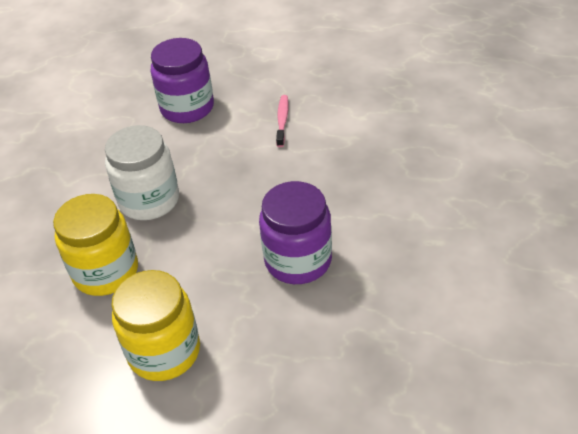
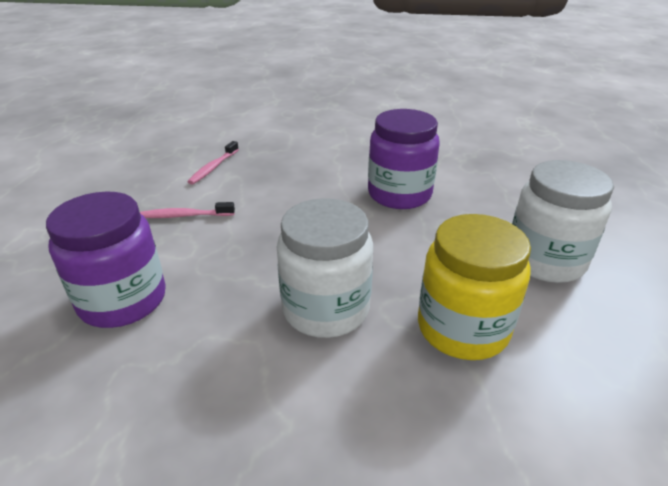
camera: 100 degrees left, 10 degrees down
yellow jar [111,270,200,381] -> white jar [512,160,614,283]
none -> pink toothbrush [188,141,239,185]

